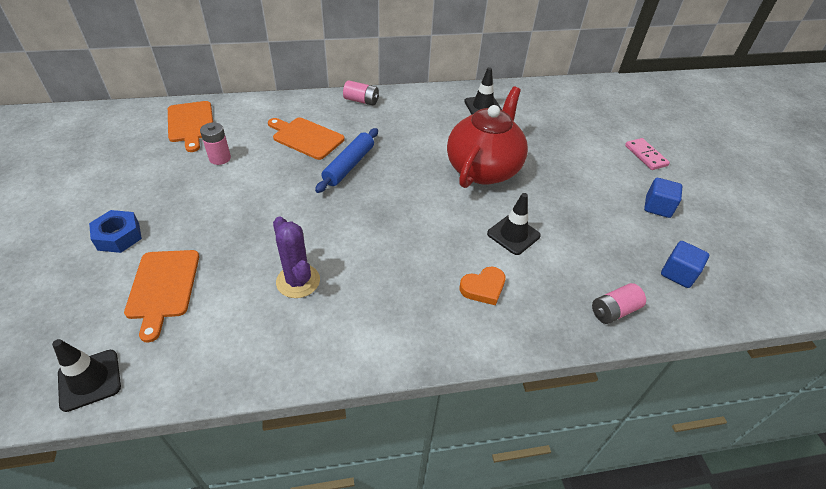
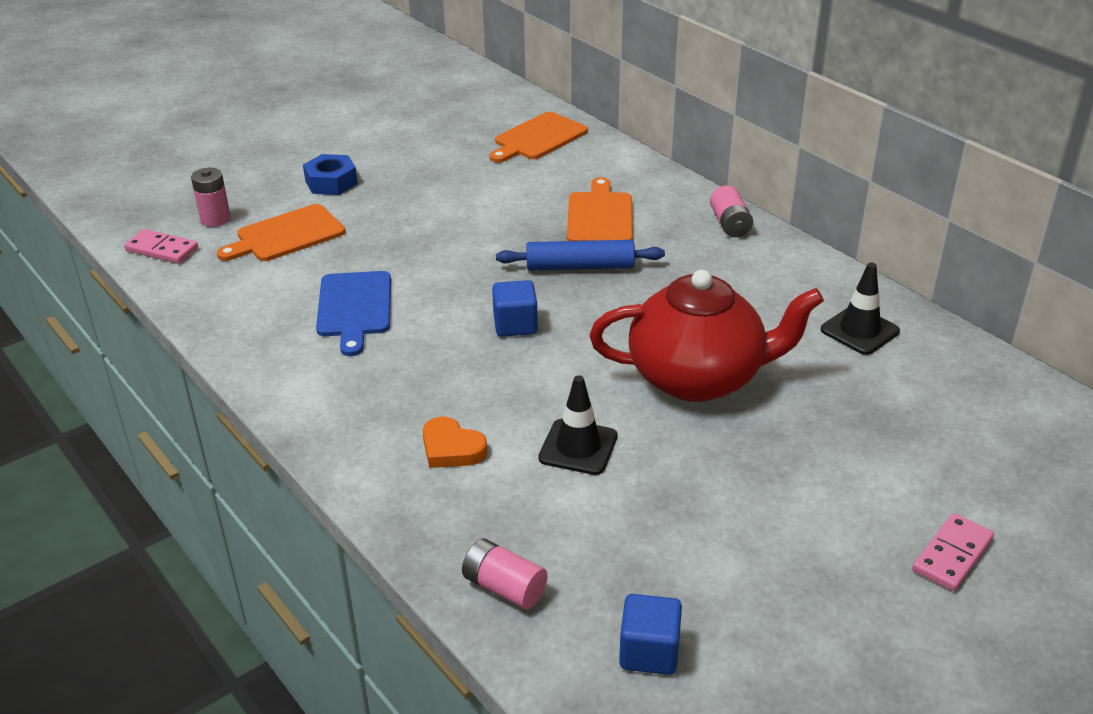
camera: 65 degrees right, 10 degrees down
black traffic cone [52,339,121,412] -> pink domino [124,229,198,264]
pink battery [200,122,231,165] -> pink battery moved to [191,168,231,227]
purple cactus [273,216,320,298] -> blue cutting board [316,271,391,356]
blue cube [644,178,682,218] -> blue cube moved to [492,280,538,337]

